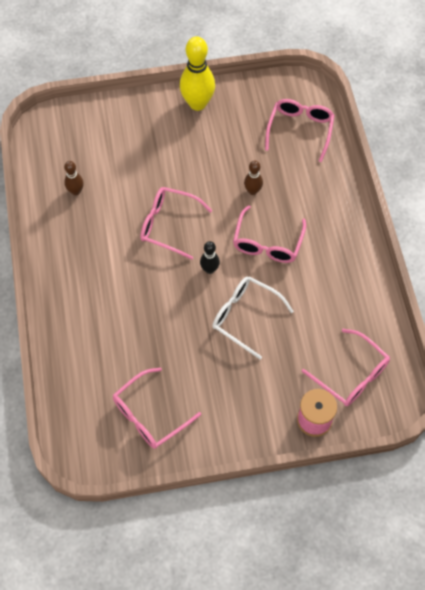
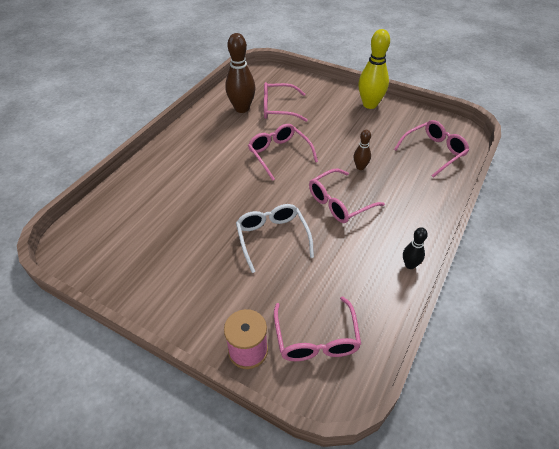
camera: 40 degrees right, 15 degrees down
brown bowling pin [64,161,84,195] -> brown bowling pin [225,33,255,113], size x1.95
pink glasses [113,367,201,449] -> pink glasses moved to [264,82,308,122]
black bowling pin [200,241,220,274] -> black bowling pin moved to [403,227,428,269]

